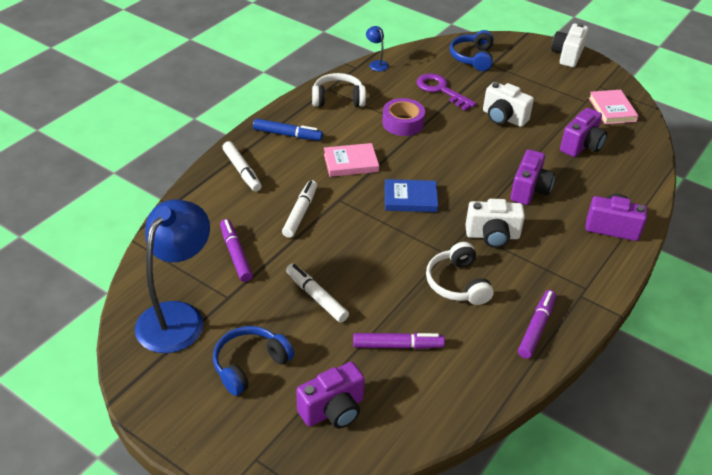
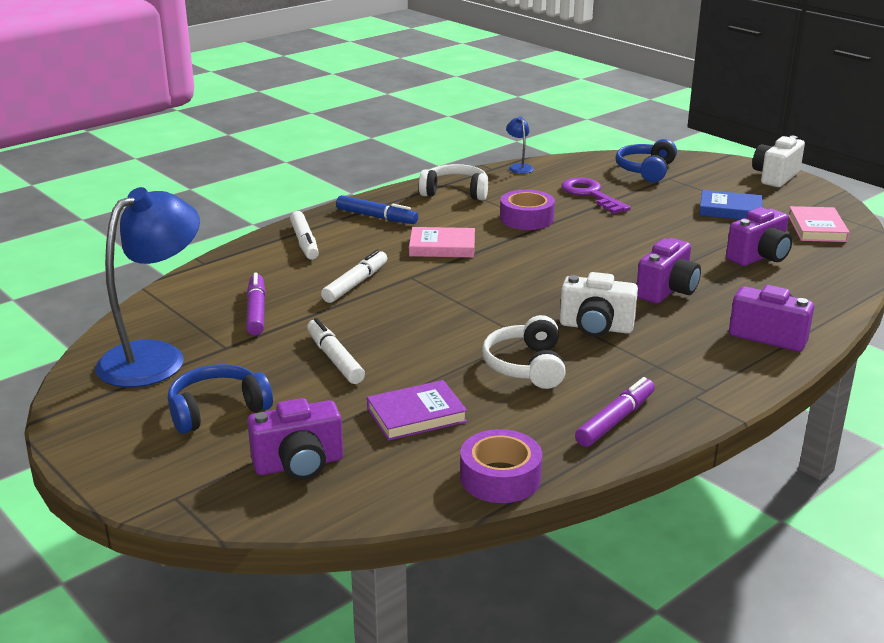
camera: 15 degrees right, 15 degrees down
purple marker [353,333,445,349] -> purple book [367,380,467,441]
blue book [385,179,438,212] -> blue book moved to [699,190,762,219]
white camera [483,82,534,127] -> none
none -> purple tape [460,429,542,503]

